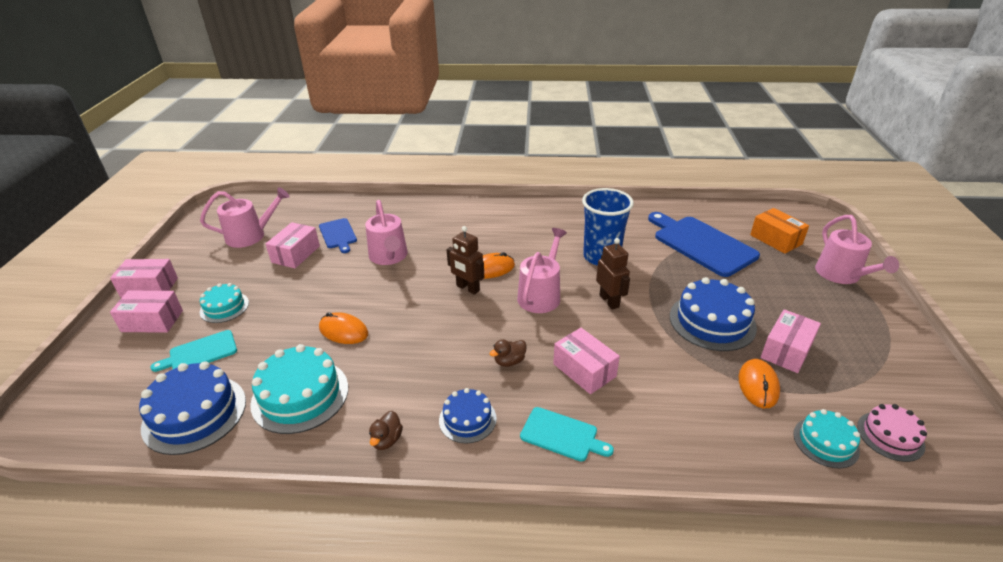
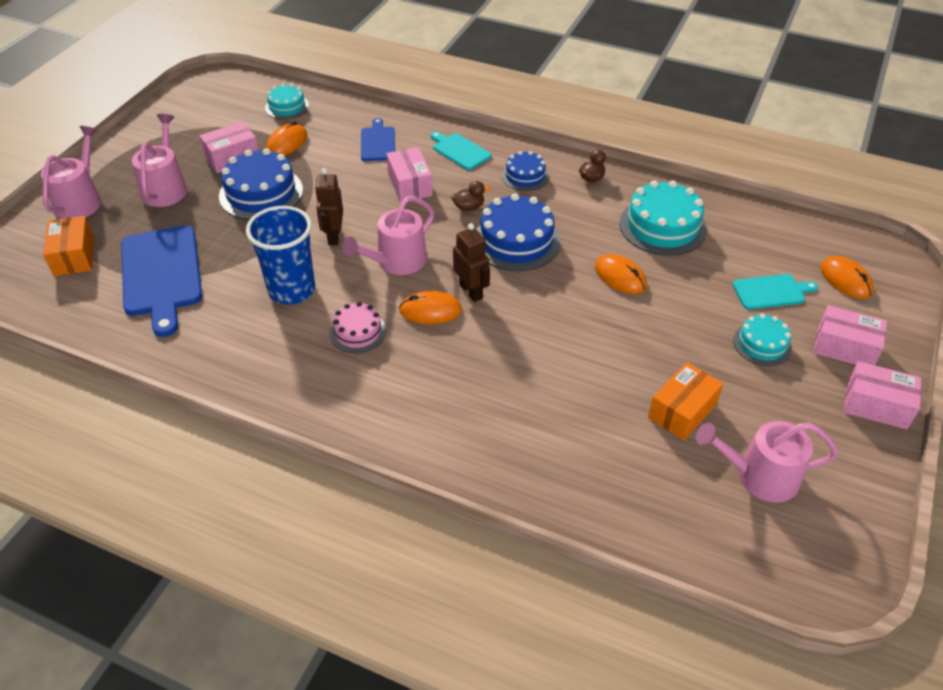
camera: 160 degrees left, 10 degrees up
blue cake [139,362,246,455] -> blue cake moved to [476,193,561,271]
pink box [266,222,320,268] -> orange box [648,362,723,441]
blue cutting board [319,218,357,253] -> blue cutting board moved to [361,118,395,161]
pink watering can [365,200,408,265] -> pink watering can moved to [132,114,187,207]
pink cake [857,404,927,462] -> pink cake moved to [330,302,386,353]
none -> orange mouse [821,256,874,299]

